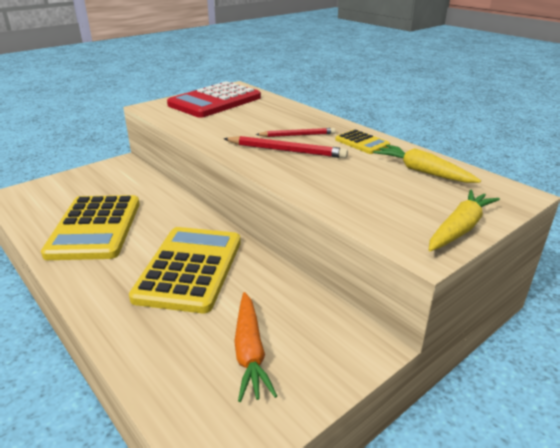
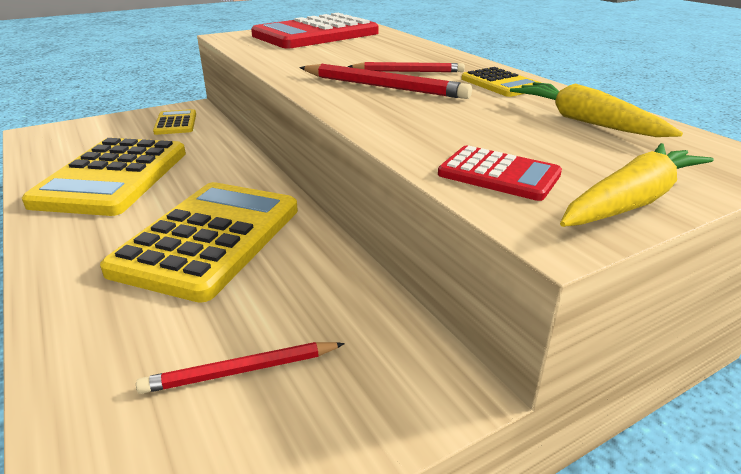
camera: 10 degrees right, 0 degrees up
orange carrot [234,292,277,402] -> red pencil [136,342,345,394]
none -> yellow calculator [153,109,196,135]
none -> red calculator [438,146,562,201]

